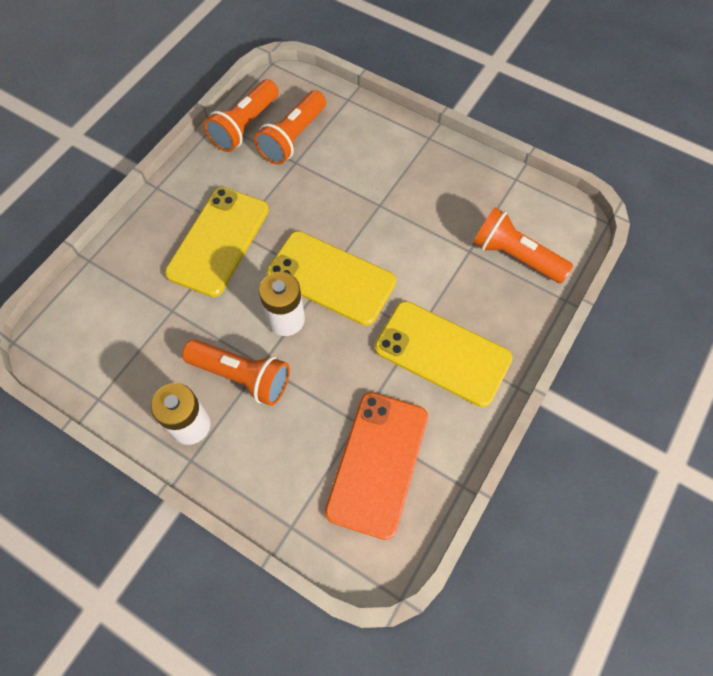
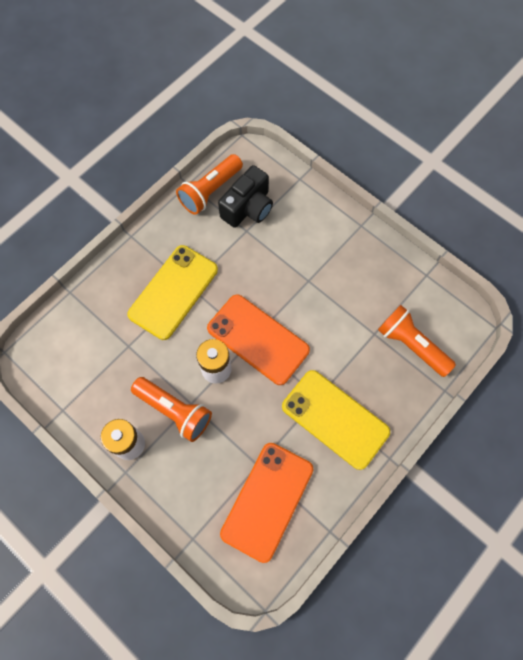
camera: 10 degrees right, 5 degrees up
orange flashlight [254,90,326,165] -> black camera [218,165,273,228]
yellow phone [266,231,396,326] -> orange phone [207,294,310,385]

